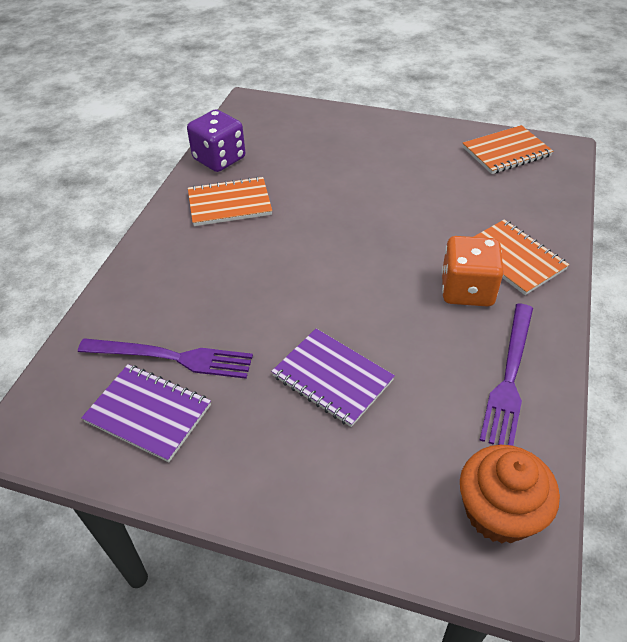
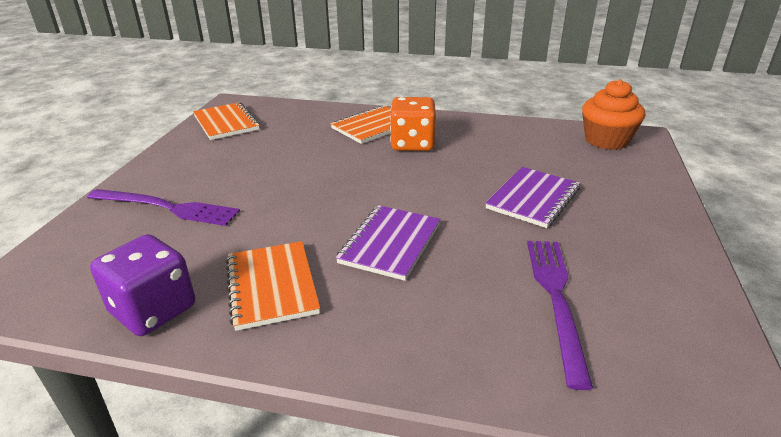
camera: 95 degrees left, 15 degrees down
purple notebook [81,364,211,462] -> purple notebook moved to [336,205,440,281]
purple fork [479,303,533,446] -> purple fork moved to [87,189,240,226]

